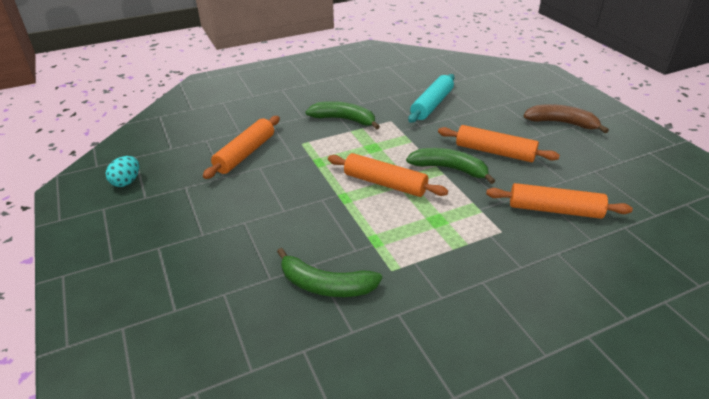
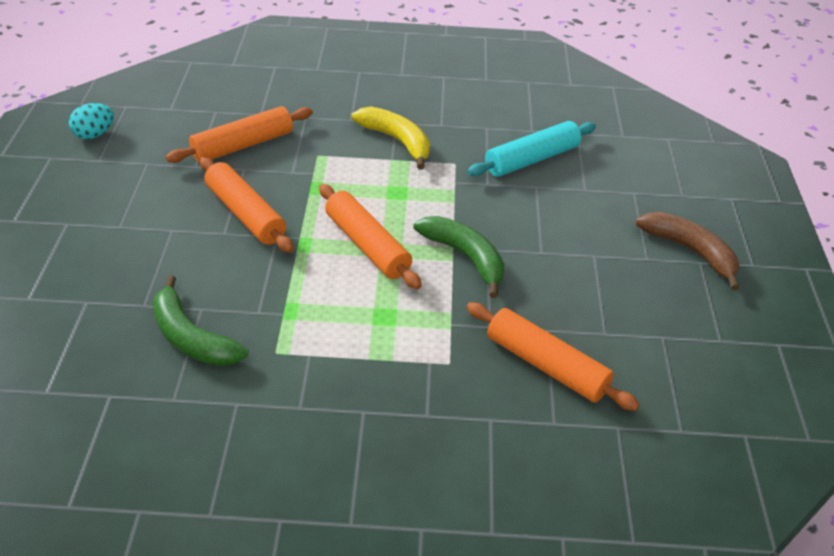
camera: 25 degrees right, 5 degrees up
green banana [306,101,380,130] -> yellow banana [352,106,430,169]
orange rolling pin [438,125,560,162] -> orange rolling pin moved to [200,157,294,253]

